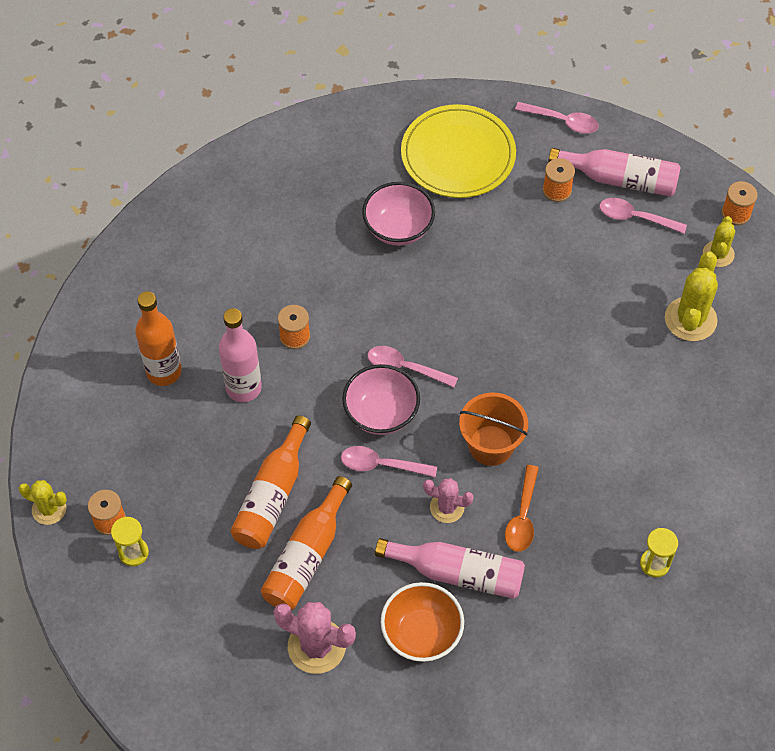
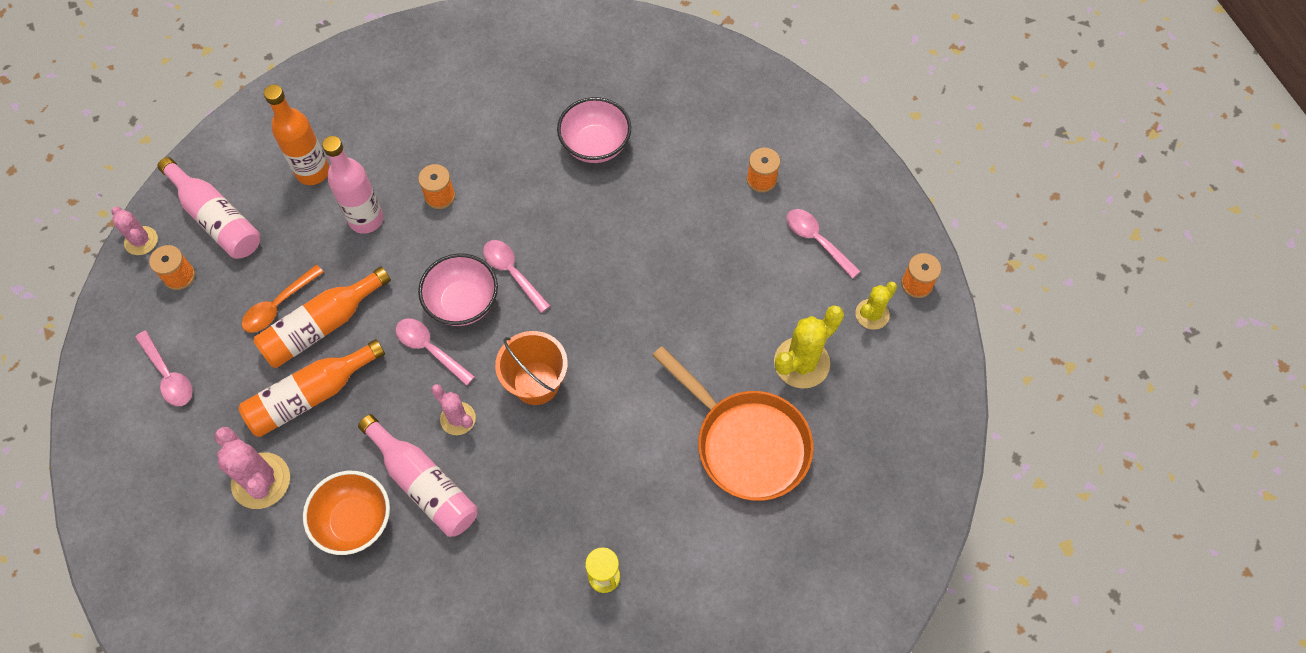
camera: 30 degrees right, 5 degrees up
yellow cactus [19,480,67,525] -> pink cactus [111,207,158,255]
yellow hourglass [111,517,149,566] -> none
yellow plate [401,104,516,198] -> none
orange spoon [505,465,539,552] -> orange spoon moved to [242,265,324,333]
pink spoon [515,102,599,134] -> pink spoon moved to [135,331,193,406]
pink bottle [548,148,681,197] -> pink bottle moved to [157,157,261,259]
none -> orange pan [652,346,814,501]

